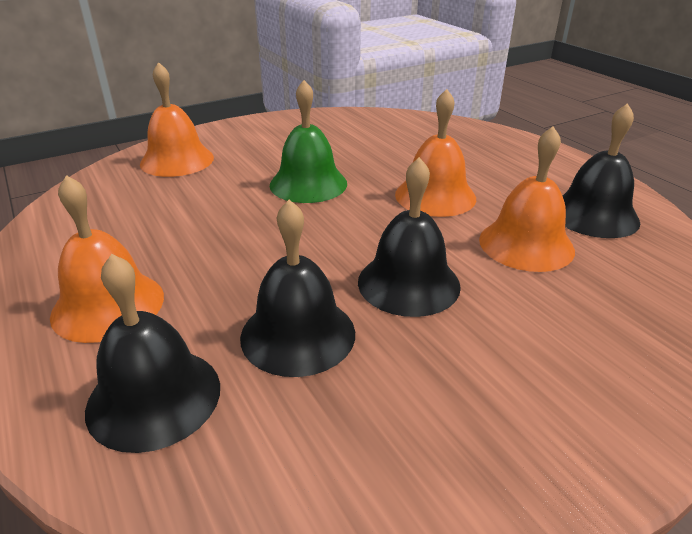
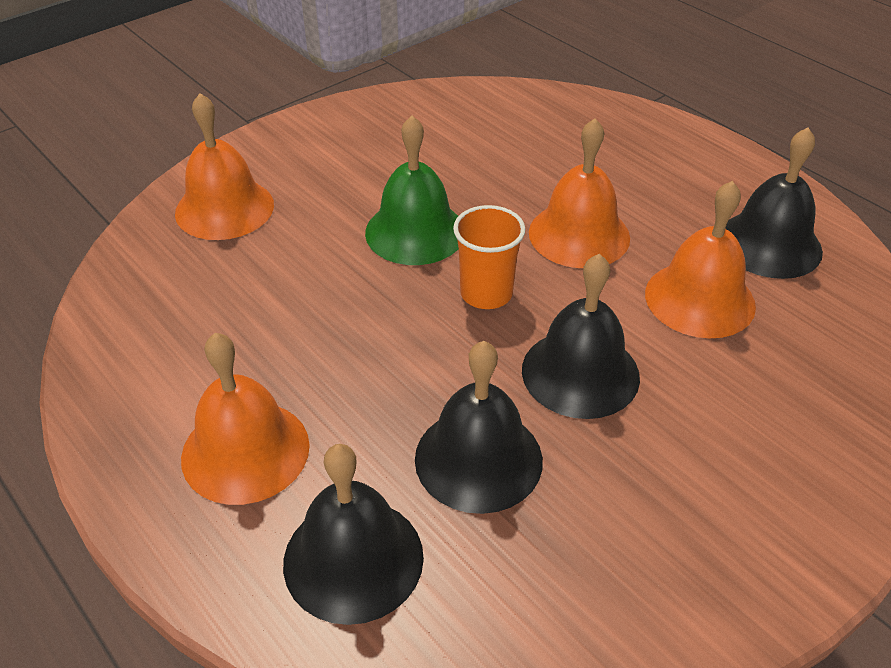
camera: 10 degrees left, 10 degrees up
none -> orange cup [453,205,525,309]

